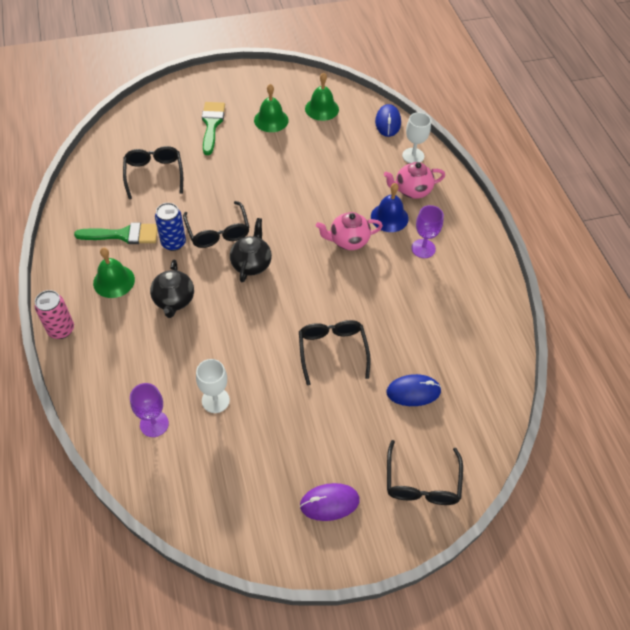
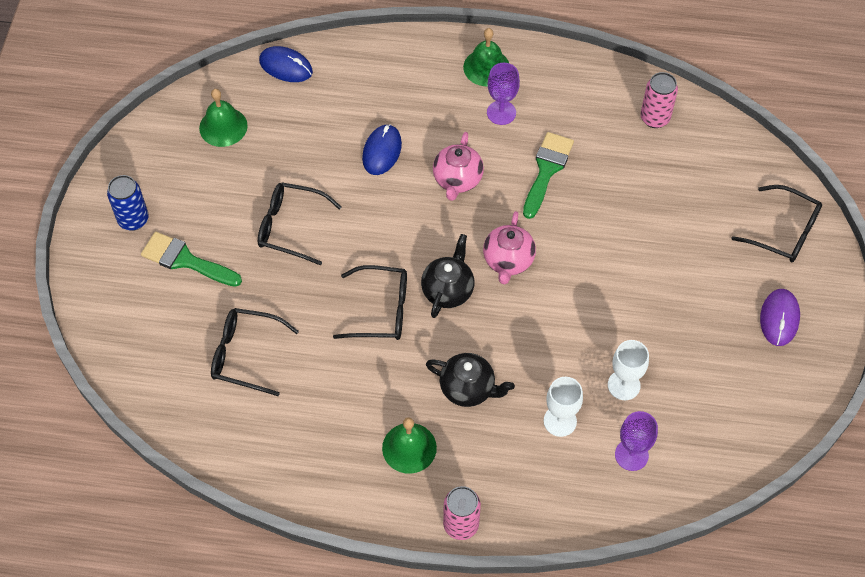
camera: 65 degrees left, 5 degrees up
green brush [74,223,158,244] -> green brush moved to [523,132,574,219]
blue can [155,203,186,251] -> blue can moved to [107,175,149,231]
black teapot [230,218,272,282] -> black teapot turned 75 degrees clockwise [421,234,474,318]
green bell [254,84,289,132] -> green bell moved to [463,28,509,86]
black glasses [299,320,371,385] -> black glasses moved to [258,183,342,265]
blue bell [371,183,409,232] -> none
pink teapot [384,162,445,199] -> pink teapot moved to [483,211,536,284]
blue mouse [386,374,441,406] -> blue mouse moved to [362,124,402,175]
white goblet [402,112,431,163] -> white goblet moved to [544,377,583,437]
none -> pink can [640,72,678,128]

